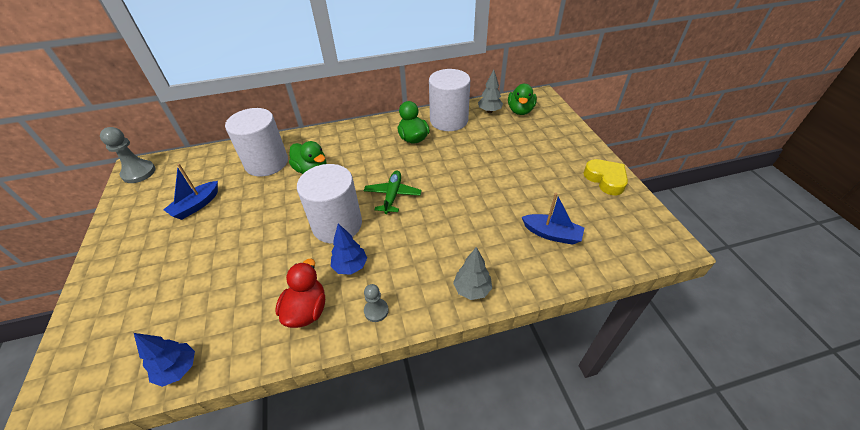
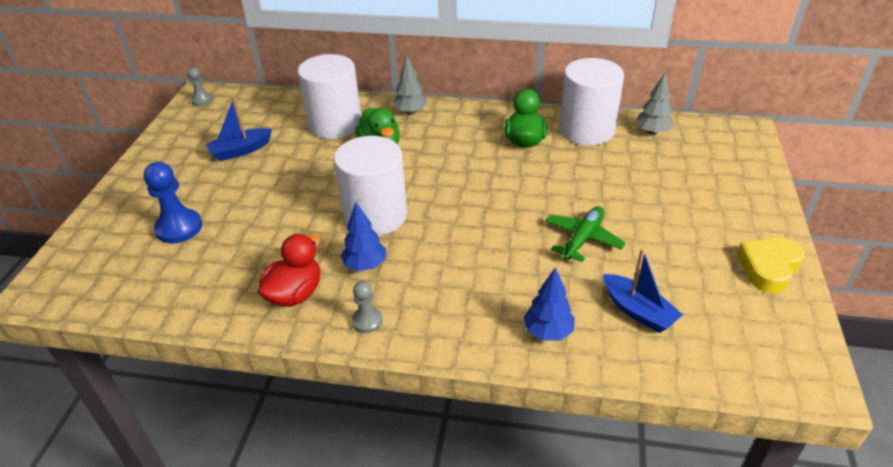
camera: 25 degrees right, 5 degrees down
grey pawn [100,127,156,183] -> grey pawn [187,67,213,106], size x0.58
blue tree [134,333,195,387] -> blue tree moved to [524,267,575,341]
green plane [364,171,422,214] -> green plane moved to [545,206,626,262]
grey tree [453,247,492,300] -> grey tree moved to [393,55,428,115]
green duck [508,84,537,115] -> none
yellow heart [583,159,628,195] -> yellow heart turned 135 degrees counterclockwise [737,237,805,293]
none -> blue pawn [144,162,202,243]

